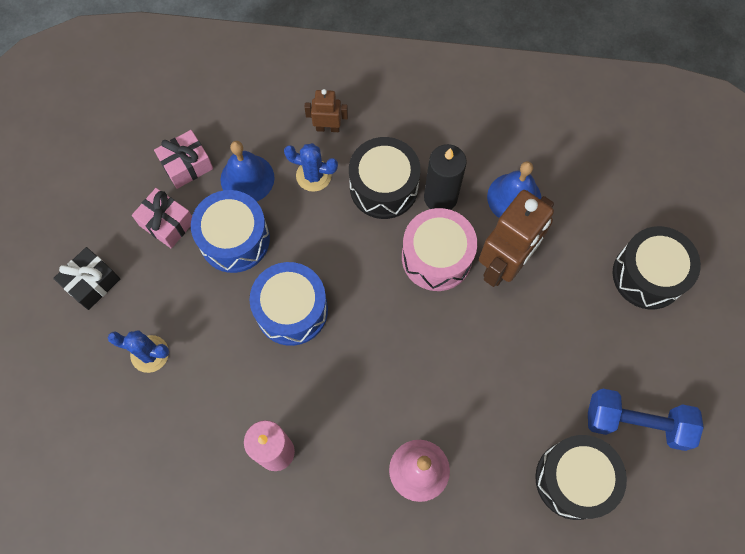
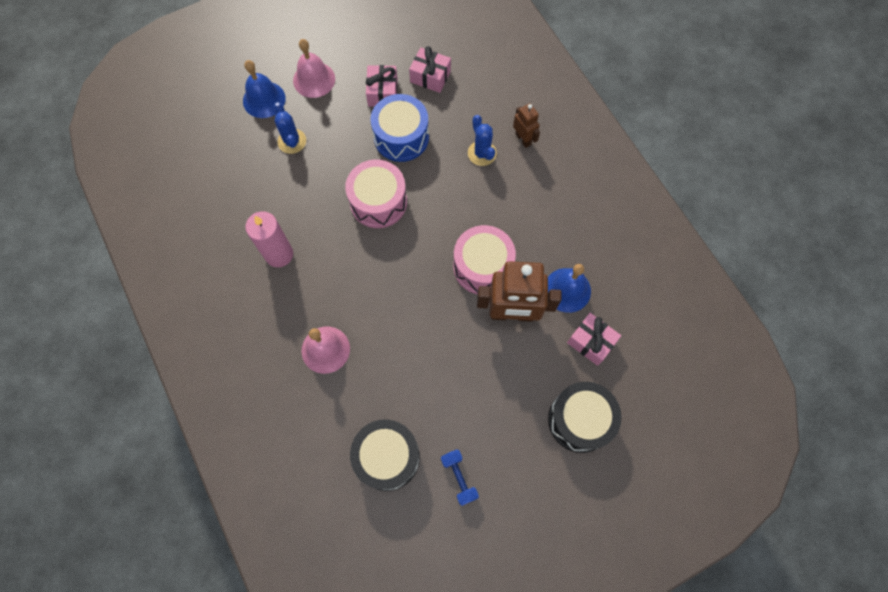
camera: 55 degrees right, 0 degrees up
black gift [53,247,120,310] -> pink bell [293,39,335,98]
blue bell [220,141,274,201] -> blue bell moved to [243,60,286,118]
blue drum [250,262,328,346] -> pink drum [345,160,407,228]
black drum [349,137,421,219] -> none
black candle [424,144,467,210] -> none
blue dumbbell [588,388,704,451] -> blue dumbbell [441,449,479,506], size x0.59
none -> pink gift [567,313,621,366]

